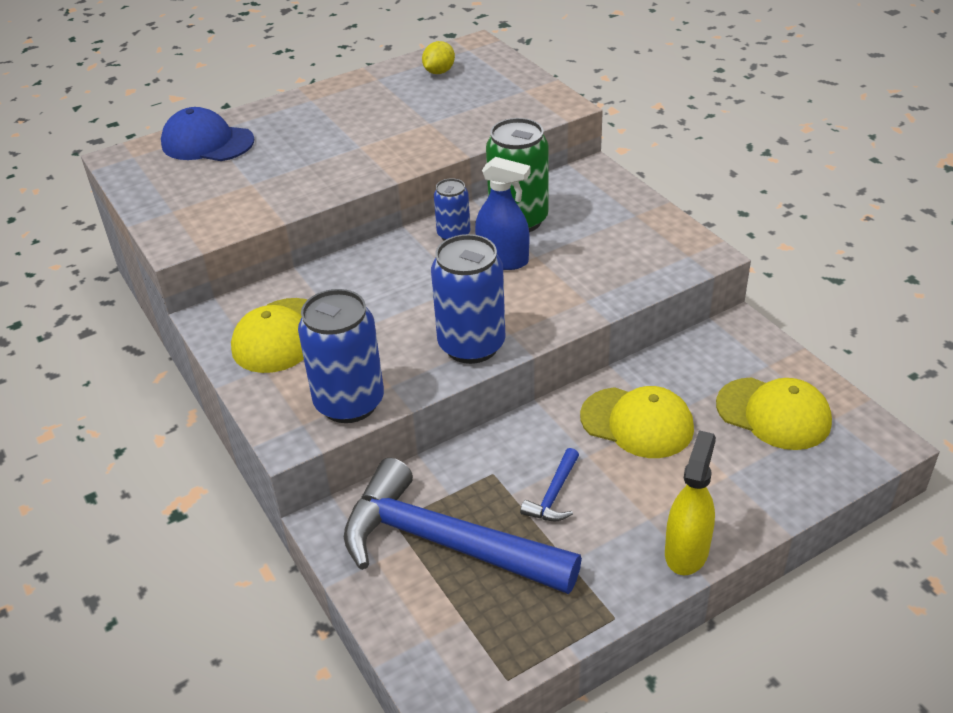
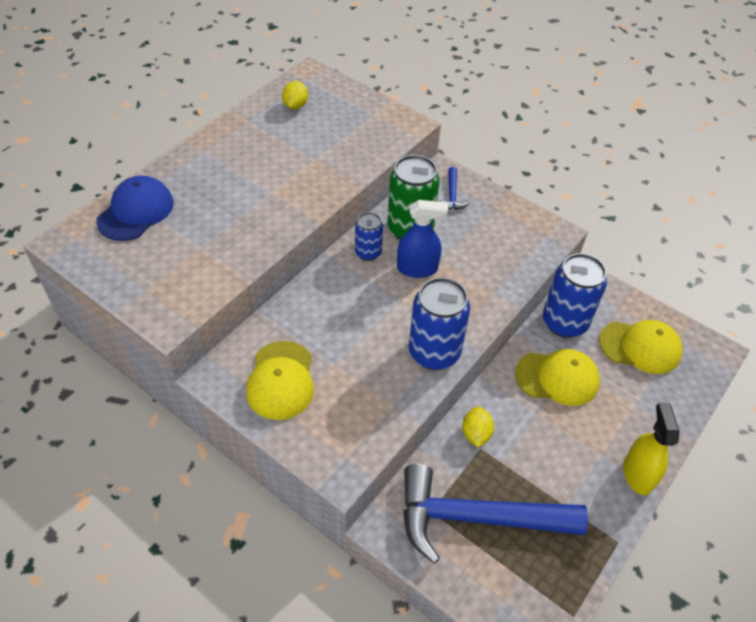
camera: 25 degrees left, 10 degrees up
blue cap [161,107,254,161] -> blue cap turned 120 degrees clockwise [96,176,174,241]
blue can [298,289,384,423] -> blue can moved to [543,253,607,338]
blue hammer [520,448,579,521] -> blue hammer moved to [440,167,470,210]
none -> yellow lemon [462,406,494,448]

